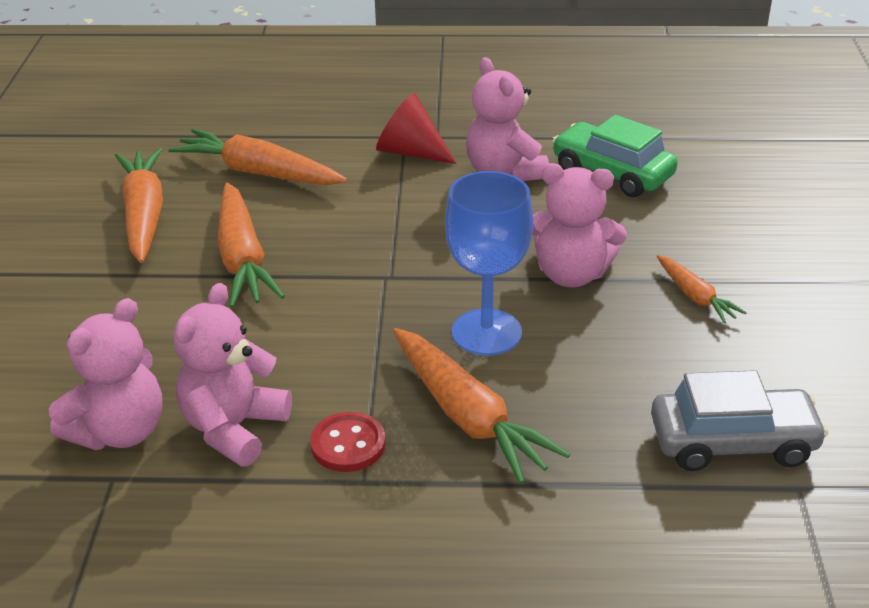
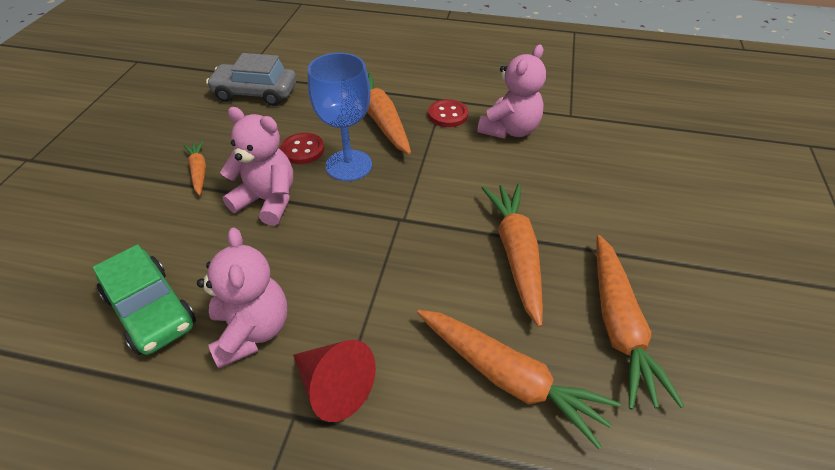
camera: 170 degrees left, 10 degrees up
pink teddy bear [49,298,163,450] -> none
none -> red button [280,133,324,164]

